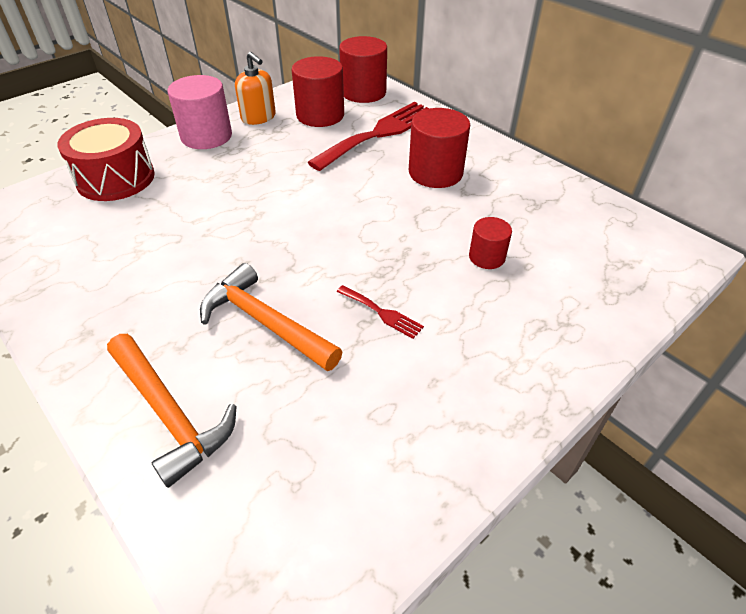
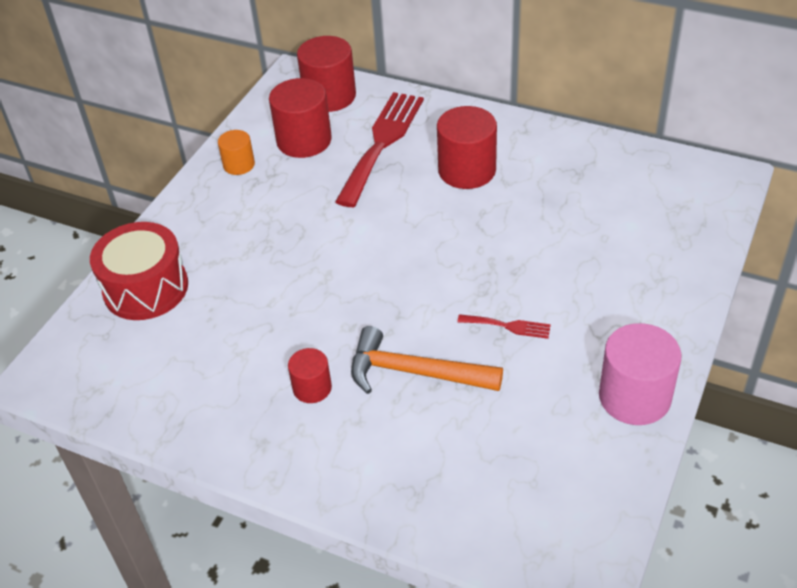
camera: 20 degrees left, 0 degrees up
orange hammer [107,334,237,488] -> none
pink cylinder [168,75,232,149] -> pink cylinder moved to [599,323,682,425]
orange soap dispenser [235,52,276,125] -> orange cylinder [218,130,255,175]
red cylinder [469,217,512,269] -> red cylinder moved to [288,348,332,403]

